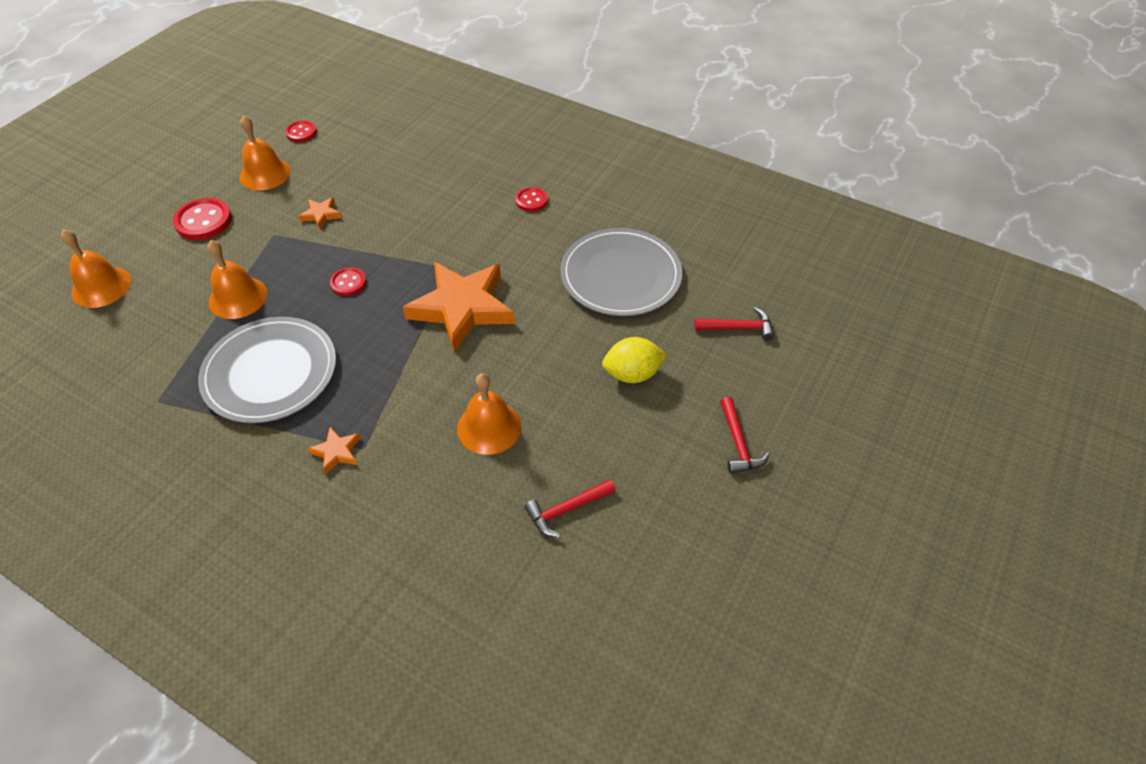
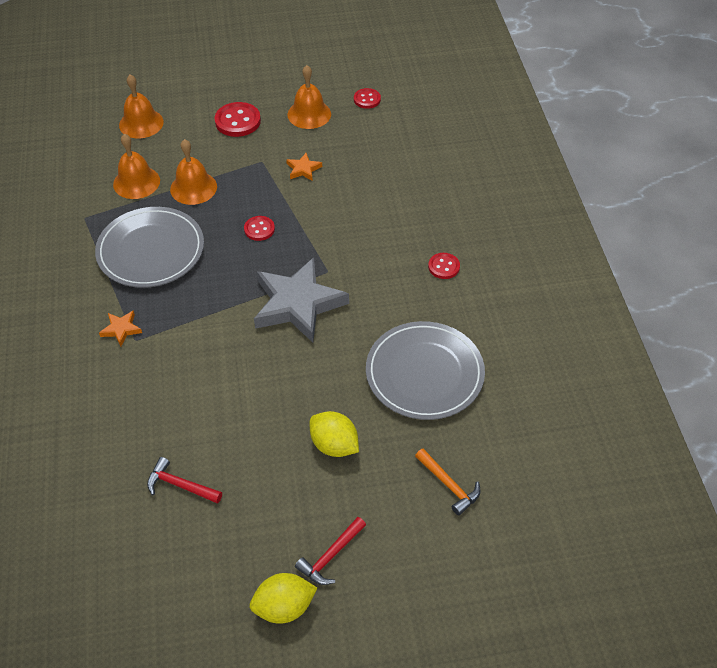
camera: 50 degrees right, 0 degrees up
orange star [403,262,515,352] -> grey star [254,257,349,343]
orange bell [457,373,522,455] -> orange bell moved to [113,134,160,199]
red hammer [695,307,774,341] -> orange hammer [415,449,480,516]
none -> yellow lemon [250,573,317,624]

